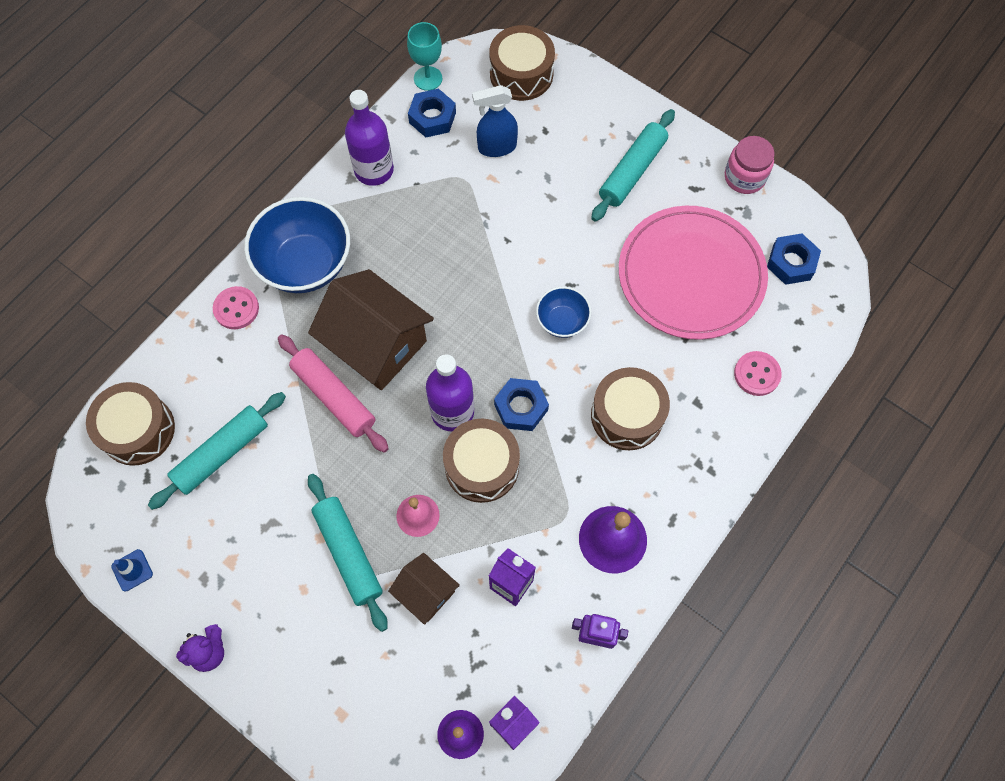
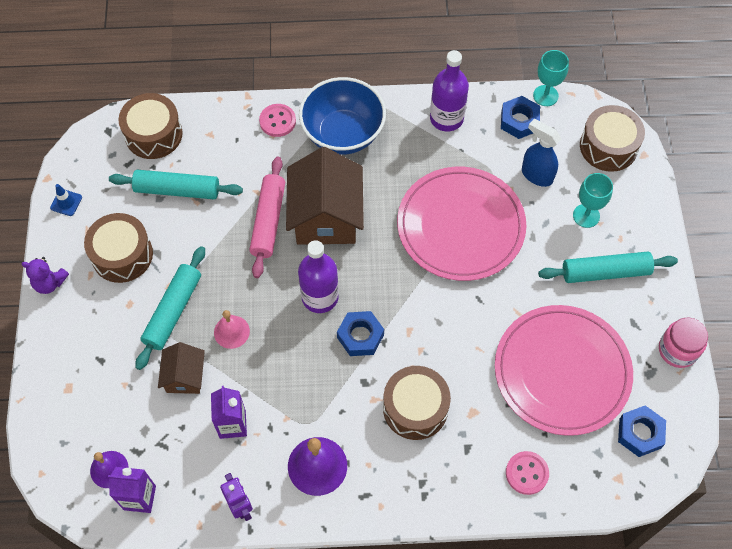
camera: 50 degrees right, 5 degrees down
brown drum [443,419,520,503] -> brown drum moved to [84,213,153,283]
blue bowl [536,286,591,338] -> none
none -> pink plate [397,167,527,281]
none -> turquoise goblet [573,173,613,228]

